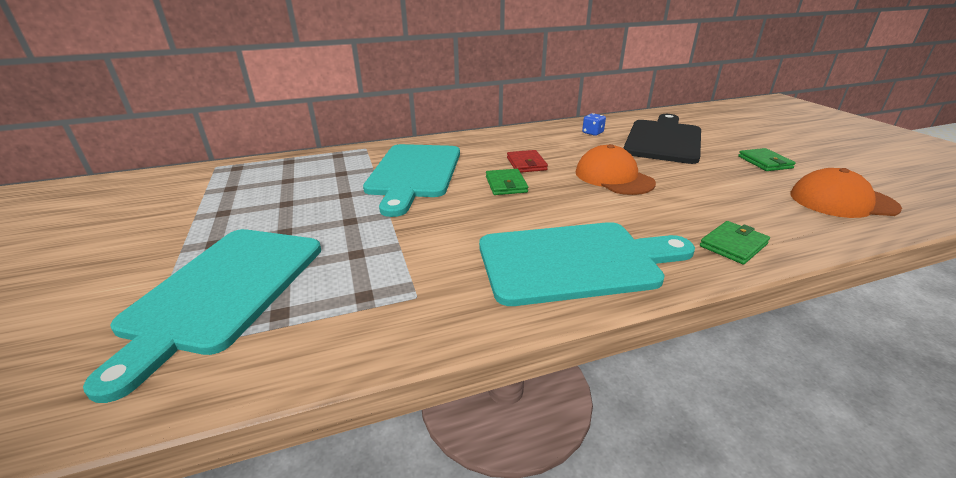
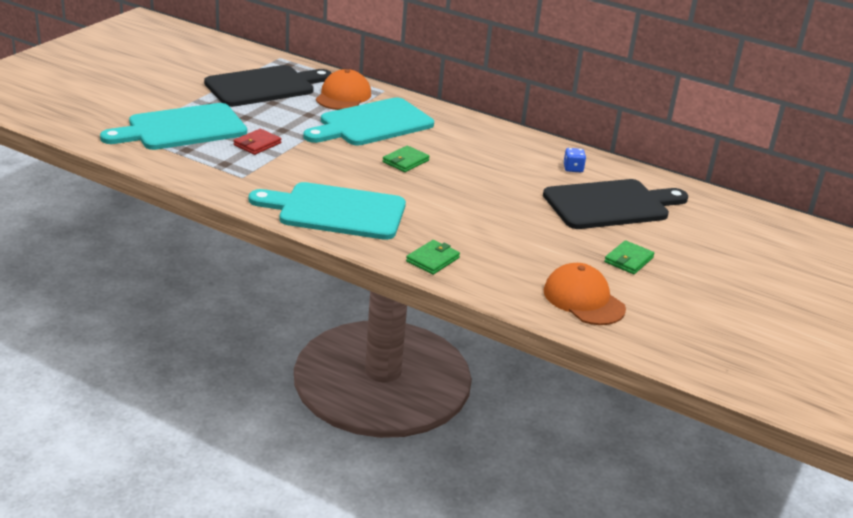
camera: 45 degrees right, 0 degrees up
turquoise cutting board [479,222,695,306] -> turquoise cutting board turned 150 degrees clockwise [249,182,406,240]
red wallet [507,150,548,173] -> red wallet moved to [233,129,281,155]
orange cap [576,144,656,195] -> orange cap moved to [316,69,371,110]
green wallet [700,221,770,265] -> green wallet turned 60 degrees counterclockwise [406,240,460,275]
none -> black cutting board [204,65,332,107]

